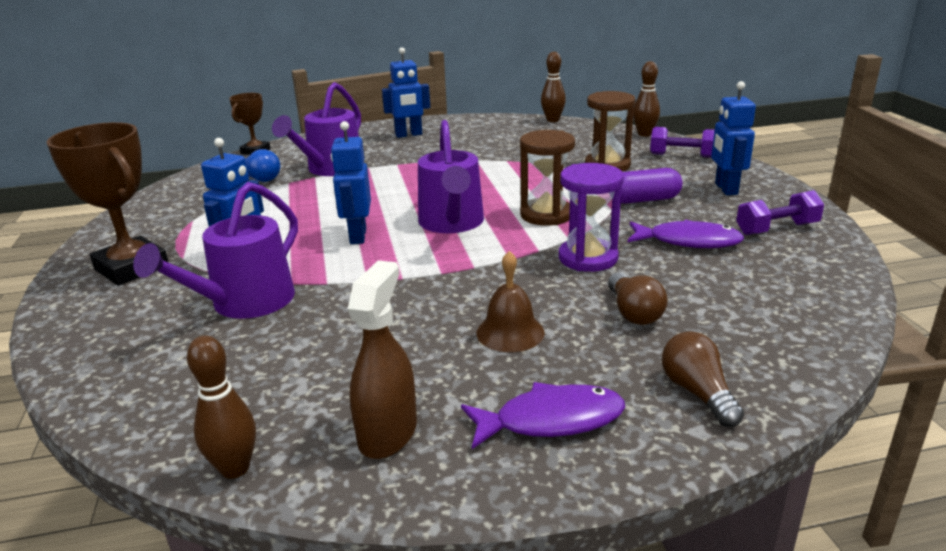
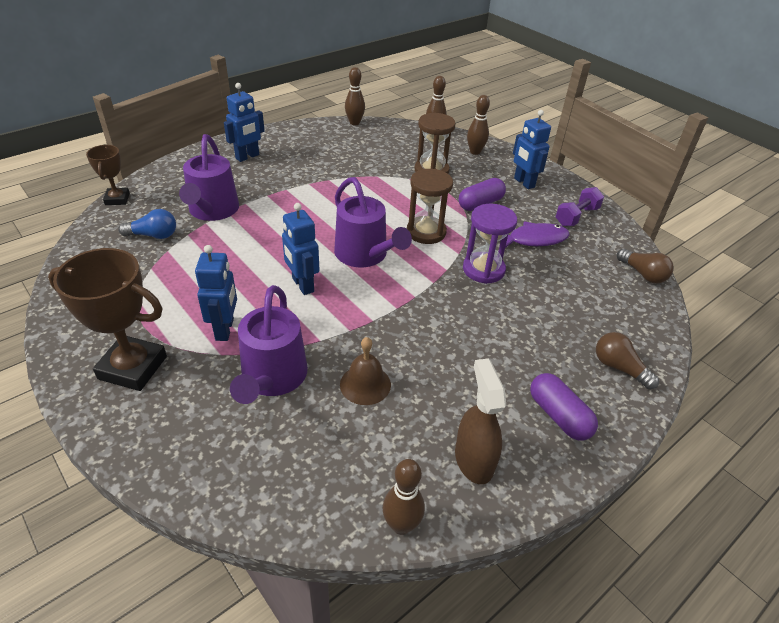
camera: 30 degrees left, 15 degrees up
purple fish [461,382,625,449] -> purple capsule [530,373,598,441]
brown bell [476,251,545,352] -> brown bell moved to [340,337,391,405]
brown light bulb [608,272,668,325] -> brown light bulb moved to [617,249,674,284]
purple dumbbell [650,127,715,158] -> brown bowling pin [467,95,490,155]

